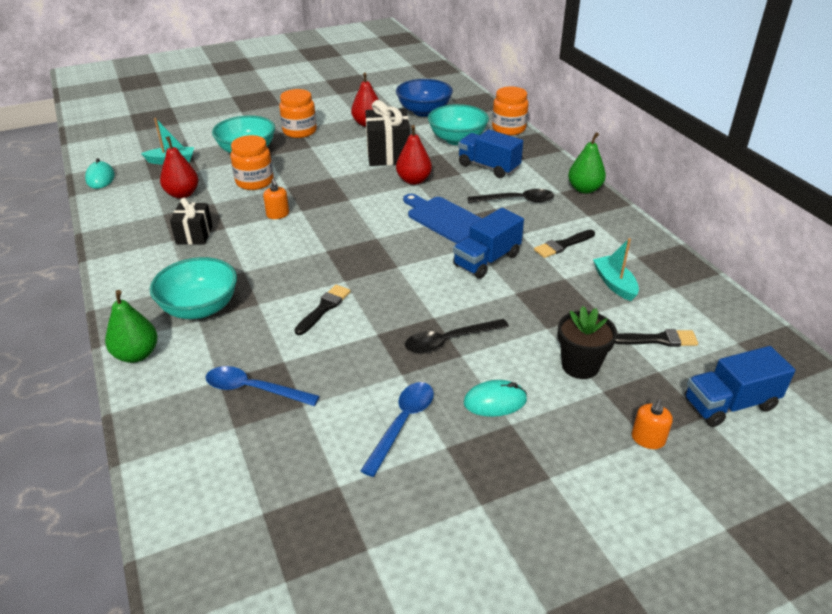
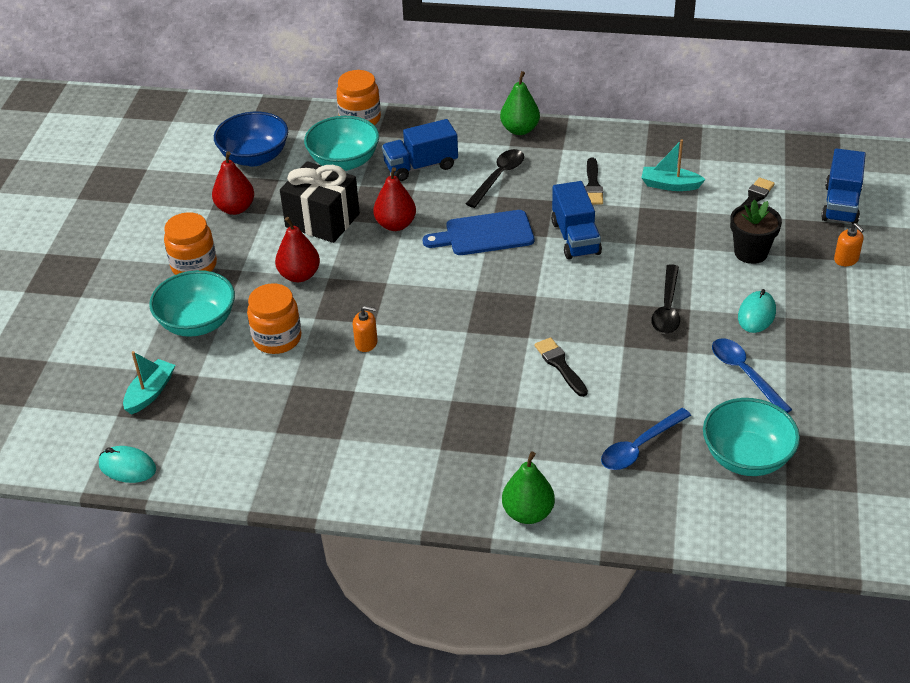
camera: 55 degrees left, 5 degrees up
turquoise bowl [150,257,237,319] -> turquoise bowl moved to [703,398,800,476]
red pear [160,136,199,199] -> red pear moved to [275,217,320,282]
black gift [170,198,213,245] -> none

